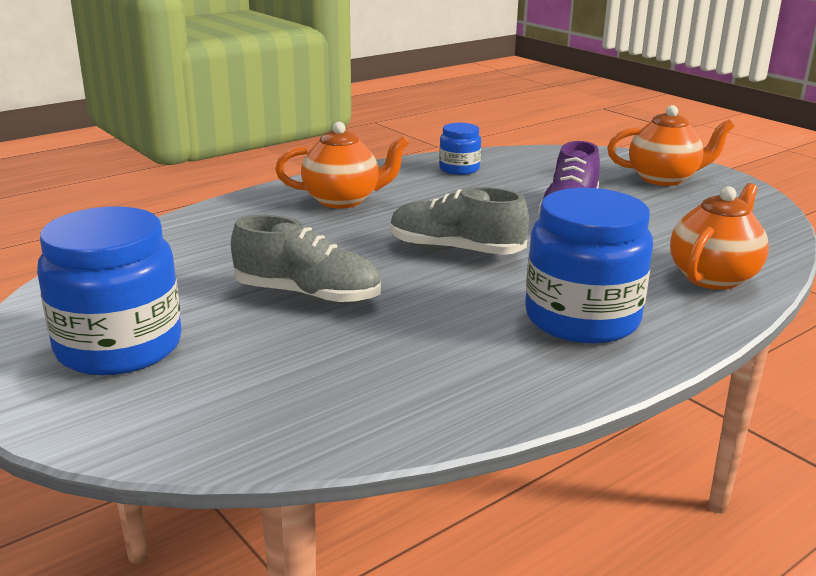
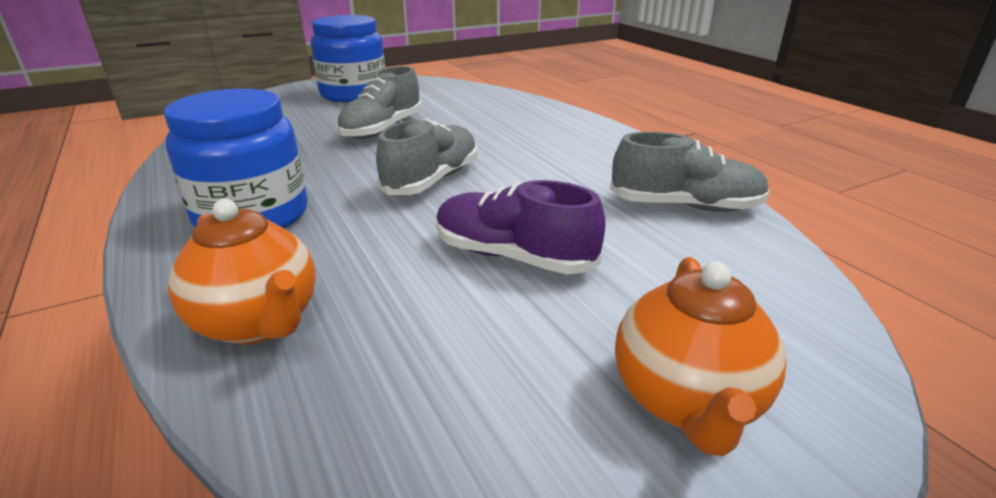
camera: 100 degrees right, 5 degrees up
orange teapot [275,122,409,209] -> none
blue jar [439,123,481,175] -> grey shoe [610,132,770,212]

